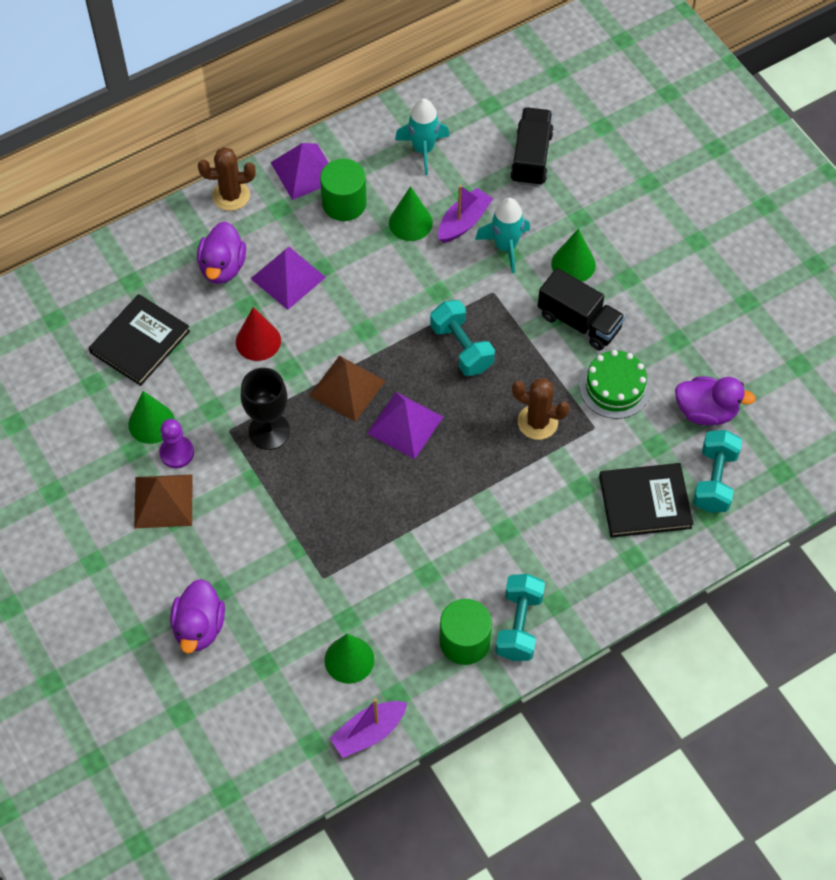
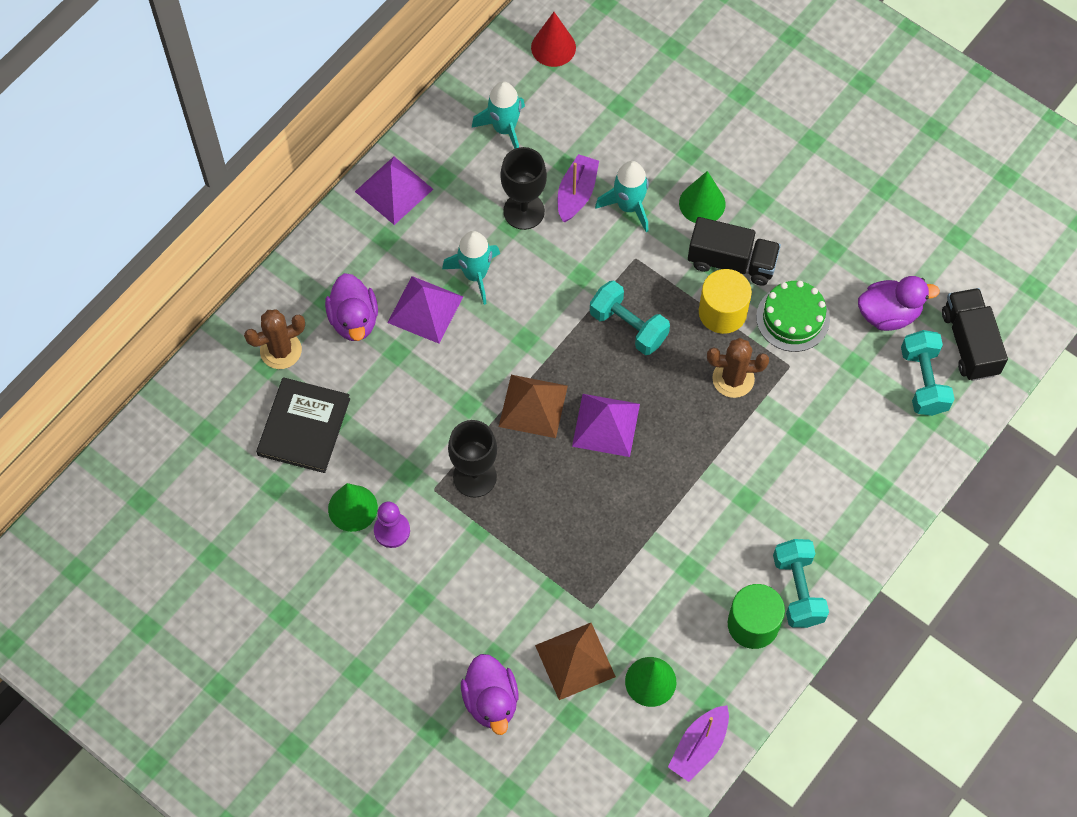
camera: 20 degrees left, 5 degrees up
brown pyramid [134,474,193,528] -> brown pyramid moved to [535,623,616,700]
brown cactus [198,147,256,211] -> brown cactus moved to [244,309,305,369]
red cone [236,307,281,361] -> red cone moved to [531,12,576,67]
green cylinder [320,159,367,221] -> none
green cone [389,186,433,241] -> black goblet [500,147,547,230]
black truck [510,107,554,187] -> black truck moved to [942,288,1008,381]
black book [599,463,693,538] -> none
none -> turquoise rocket [442,231,500,305]
none -> yellow cylinder [699,269,752,334]

